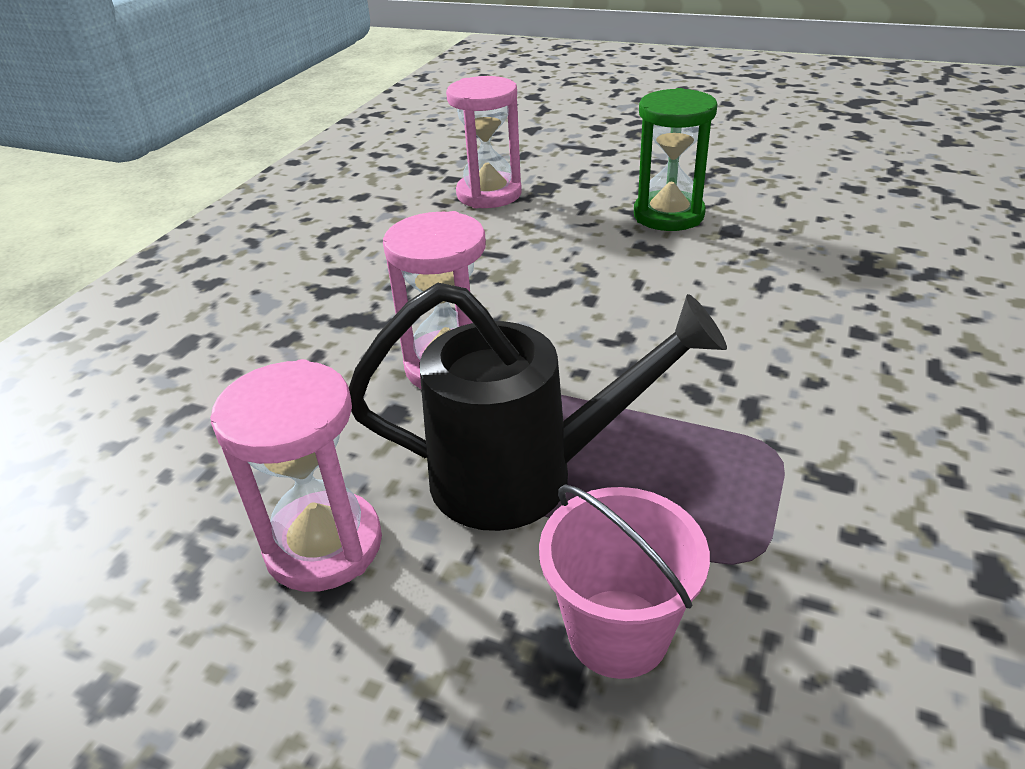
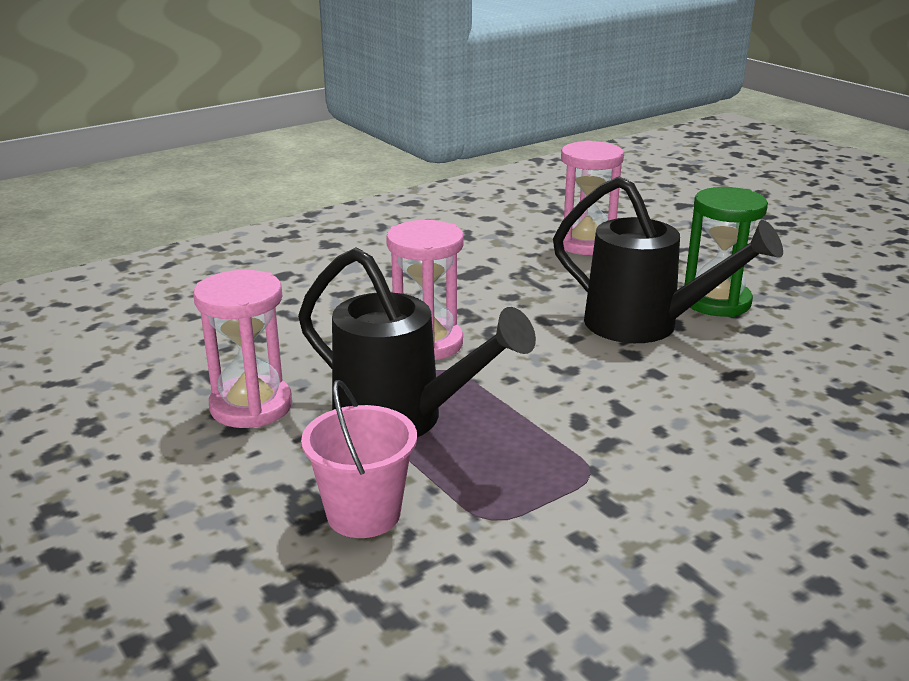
camera: 30 degrees right, 10 degrees down
none -> black watering can [553,176,783,343]

